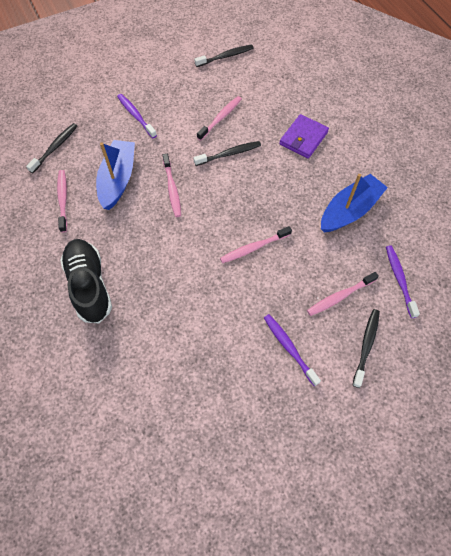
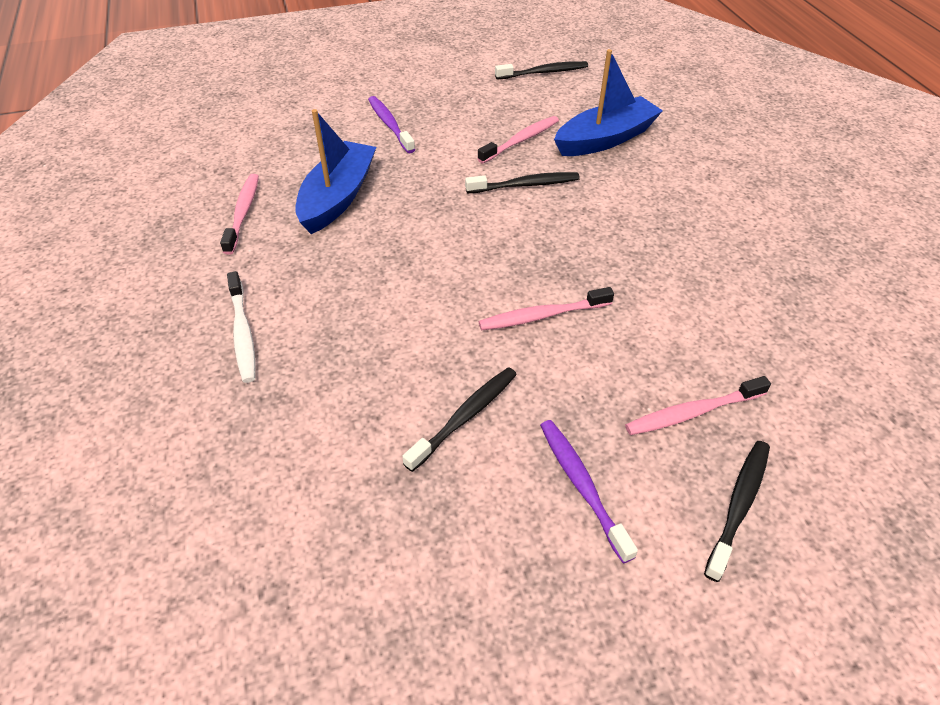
camera: 10 degrees right, 15 degrees down
black toothbrush [26,123,77,173] -> black toothbrush moved to [402,367,517,472]
black shoe [60,239,112,323] -> white toothbrush [227,271,255,383]
pink toothbrush [163,154,181,217] -> none
purple wallet [279,114,329,159] -> none
blue boat [321,174,388,232] -> blue boat moved to [554,49,663,156]
purple toothbrush [386,245,420,318] -> none

